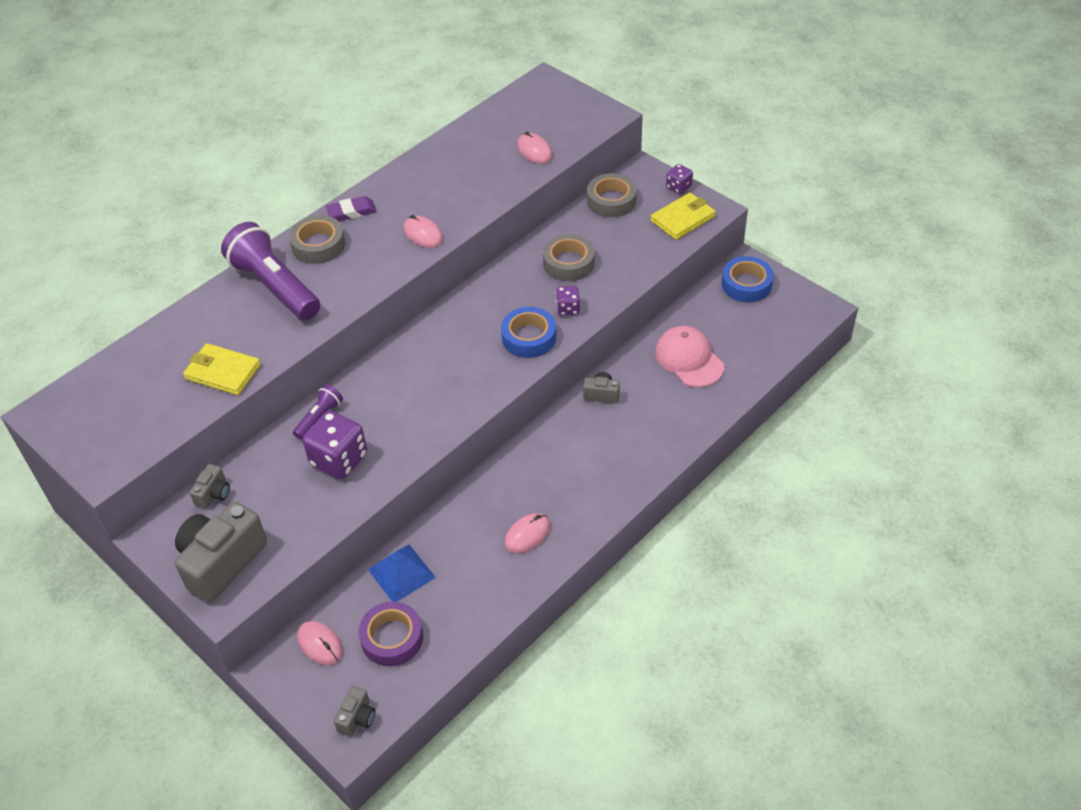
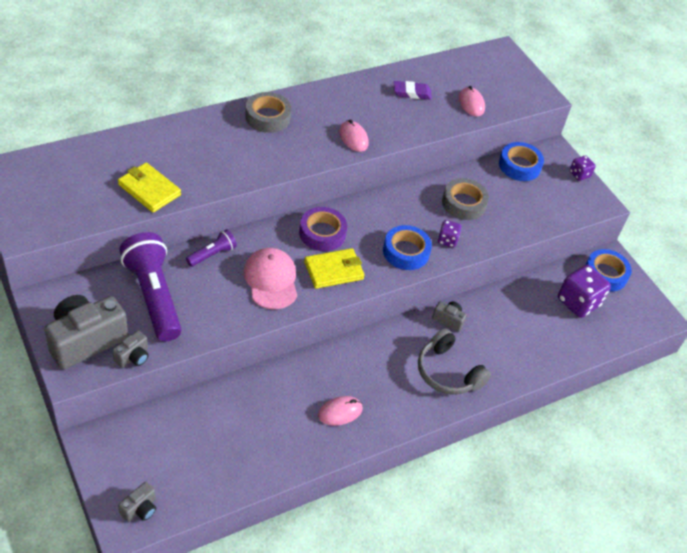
camera: 10 degrees right, 0 degrees up
grey camera [189,464,230,509] -> grey camera moved to [112,331,149,368]
purple flashlight [221,222,320,320] -> purple flashlight moved to [120,232,182,341]
pink mouse [297,621,343,665] -> none
purple dice [303,411,367,479] -> purple dice moved to [558,265,611,318]
purple eraser [326,196,377,221] -> purple eraser moved to [394,81,432,100]
purple tape [358,601,423,666] -> purple tape moved to [299,207,347,251]
blue pyramid [368,545,436,602] -> none
grey tape [587,173,637,217] -> blue tape [499,142,544,181]
yellow wallet [651,193,716,240] -> yellow wallet moved to [304,248,365,289]
pink cap [655,326,724,387] -> pink cap moved to [244,248,297,309]
none -> grey headphones [418,328,491,395]

